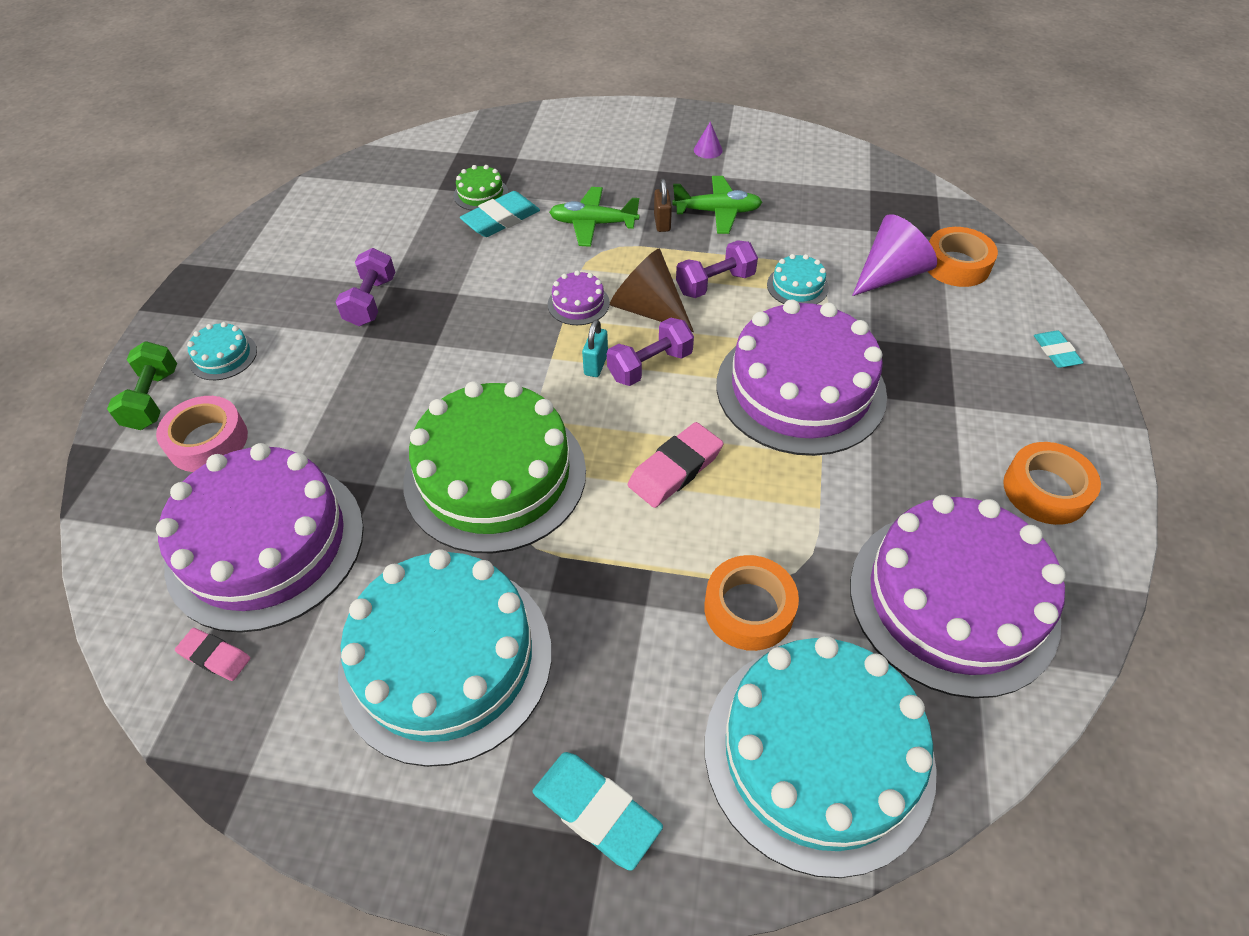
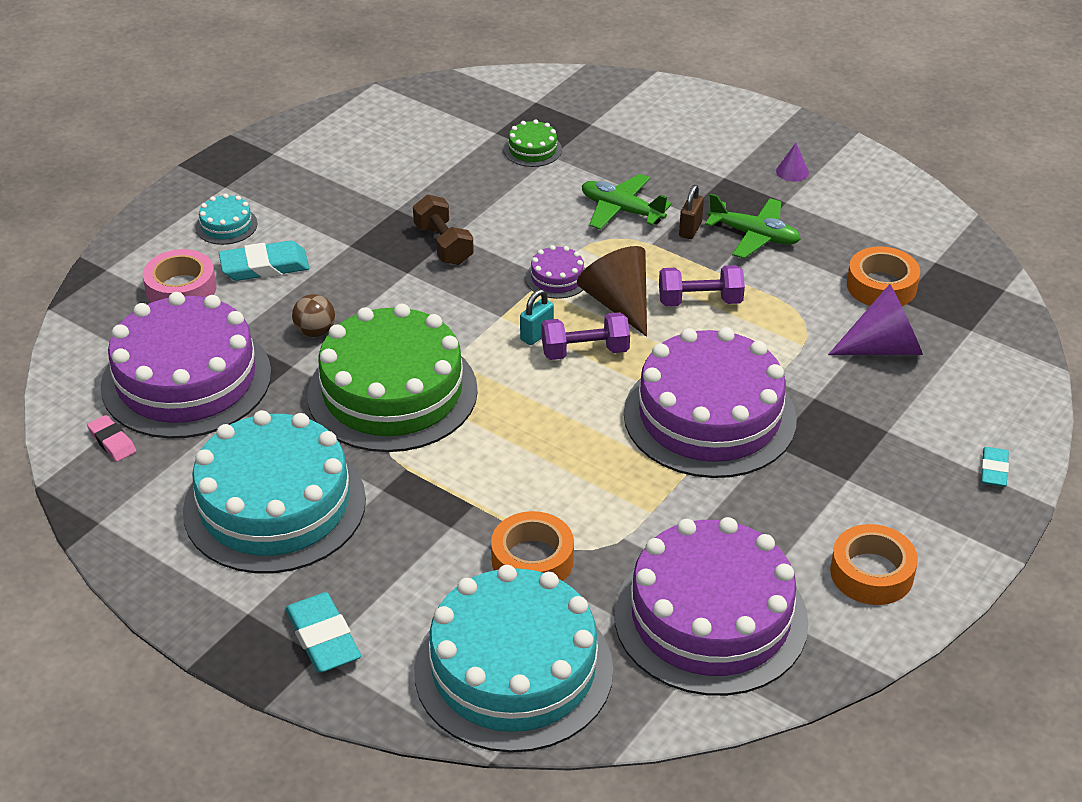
camera: 25 degrees right, 10 degrees down
green dumbbell [107,341,177,430] -> none
purple dumbbell [336,248,395,326] -> none
turquoise eraser [460,191,540,237] -> turquoise eraser moved to [219,241,309,281]
pink eraser [628,422,723,508] -> none
turquoise cake [767,254,829,304] -> none
orange tape [927,227,998,287] -> orange tape moved to [847,246,920,306]
none -> brown ball [292,294,335,337]
none -> brown dumbbell [413,195,474,265]

